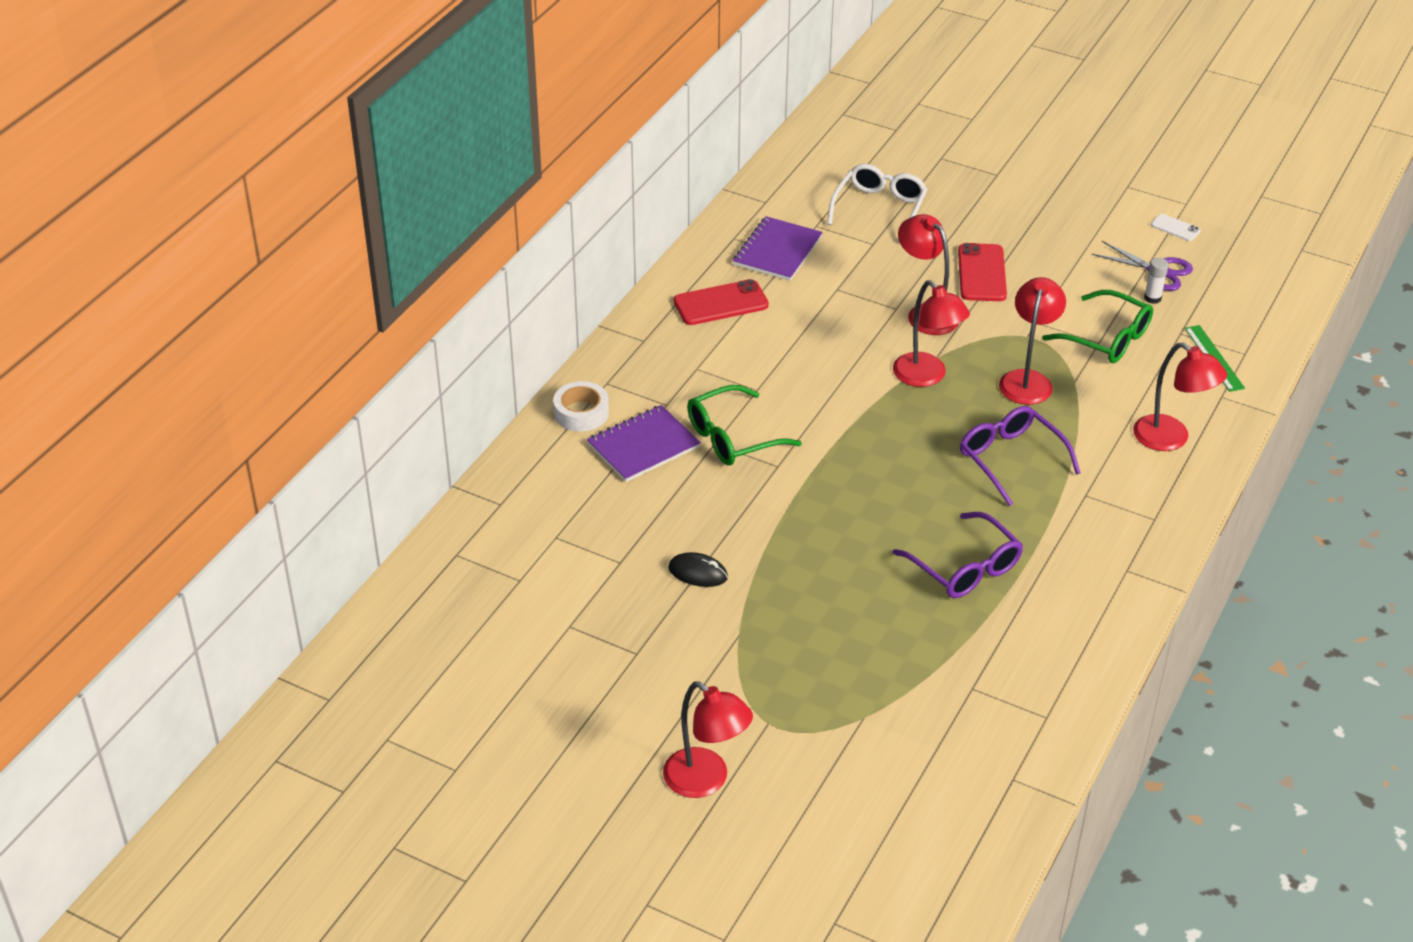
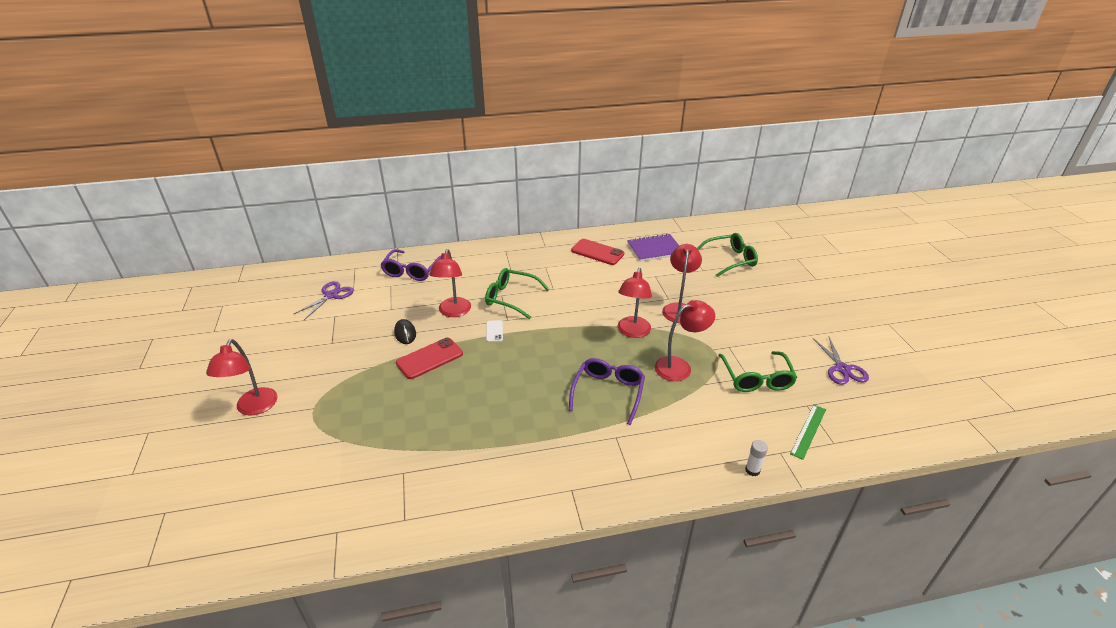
camera: 50 degrees right, 5 degrees down
white tape [553,381,609,432] -> none
purple notebook [587,405,701,482] -> none
white glasses [827,164,928,242] -> green glasses [697,233,758,277]
purple glasses [893,512,1023,598] -> purple glasses moved to [380,249,441,281]
red phone [958,243,1007,301] -> red phone moved to [396,338,463,379]
red lamp [1133,342,1227,451] -> red lamp moved to [429,249,471,317]
white glue stick [1144,258,1169,304] -> white glue stick moved to [745,440,768,476]
white phone [1151,214,1201,241] -> white phone moved to [486,320,503,342]
none -> purple scissors [294,281,354,320]

